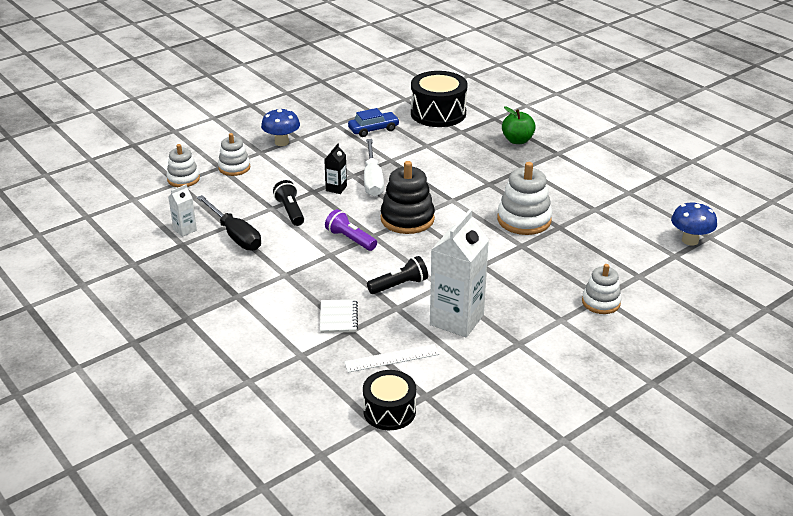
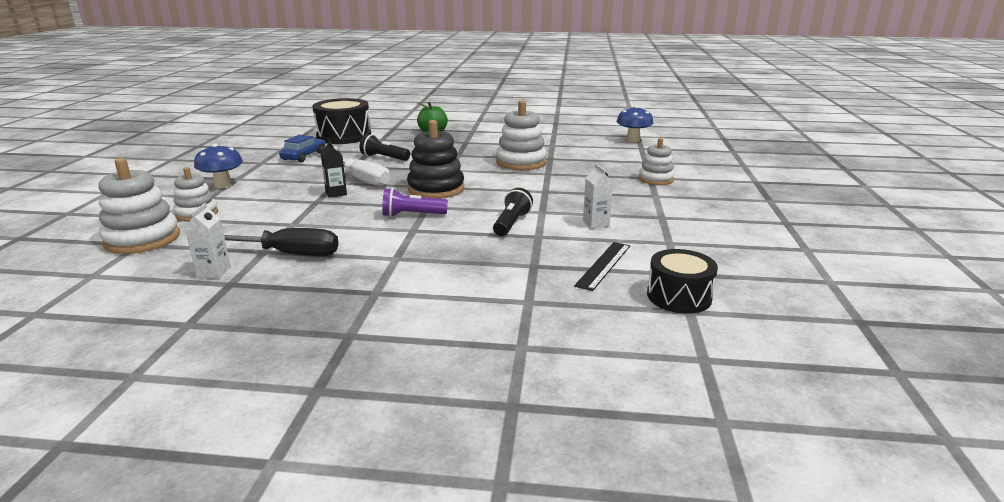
camera: 45 degrees left, 10 degrees down
white stacking toy [166,144,200,187] -> white stacking toy [99,158,180,254], size x1.58
black flashlight [273,180,304,226] -> black flashlight moved to [359,134,410,161]
white notebook [320,299,358,333] -> none
white ruler [344,344,439,373] -> black ruler [574,242,630,291]
white carton [430,210,489,338] -> white carton [583,164,613,229], size x0.47

